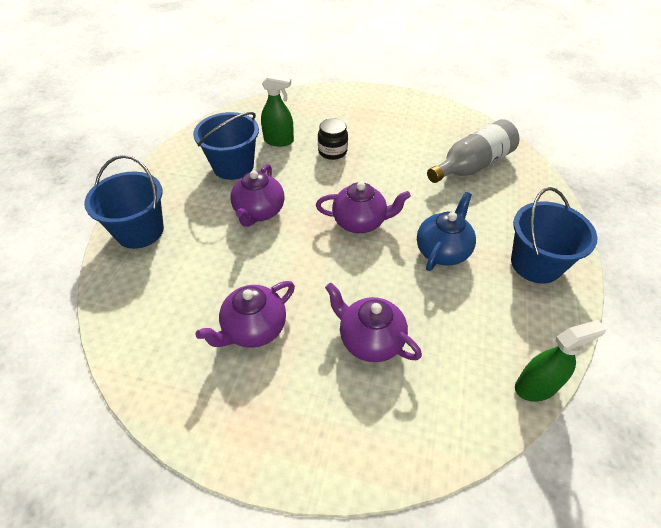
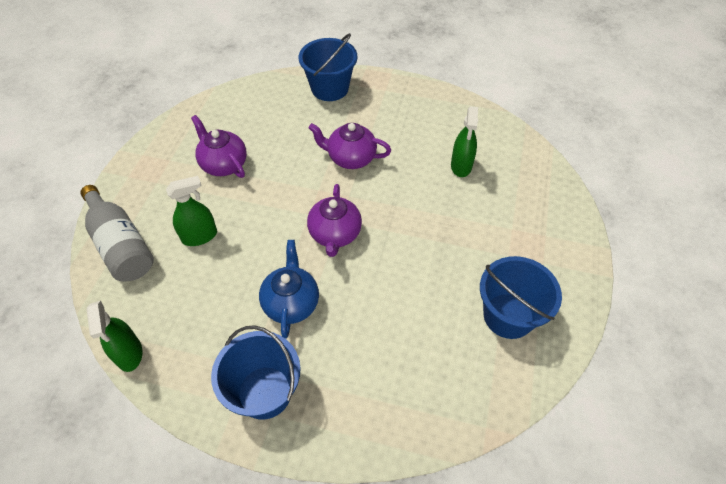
camera: 90 degrees right, 5 degrees up
blue bucket [193,112,259,180] -> blue bucket moved to [480,256,562,339]
black jar [318,119,348,160] -> none
purple teapot [325,282,422,362] -> green spray bottle [166,176,217,246]
blue teapot [417,192,476,271] -> blue teapot turned 120 degrees counterclockwise [259,240,319,339]
grey bottle [427,119,520,183] -> grey bottle moved to [80,185,154,282]

